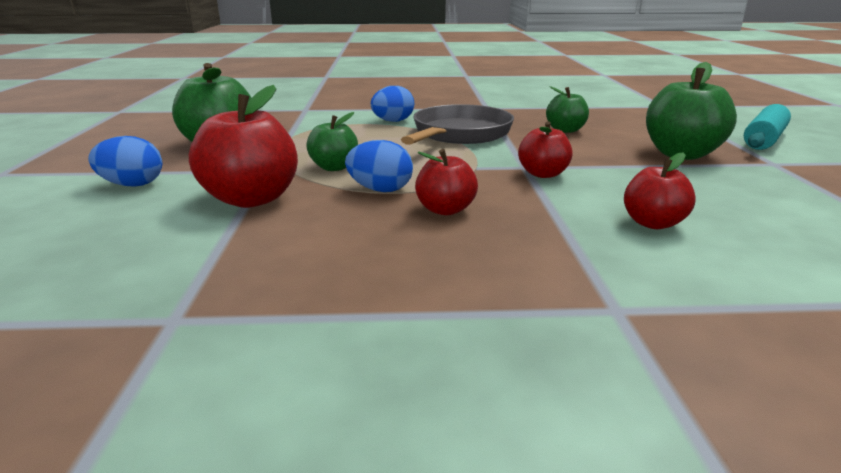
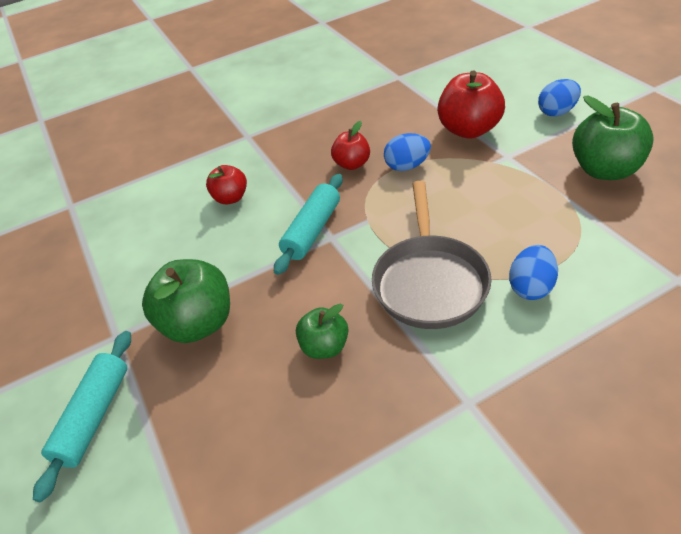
camera: 160 degrees right, 20 degrees up
green apple [306,112,358,171] -> none
red apple [518,121,572,178] -> turquoise rolling pin [274,174,343,275]

